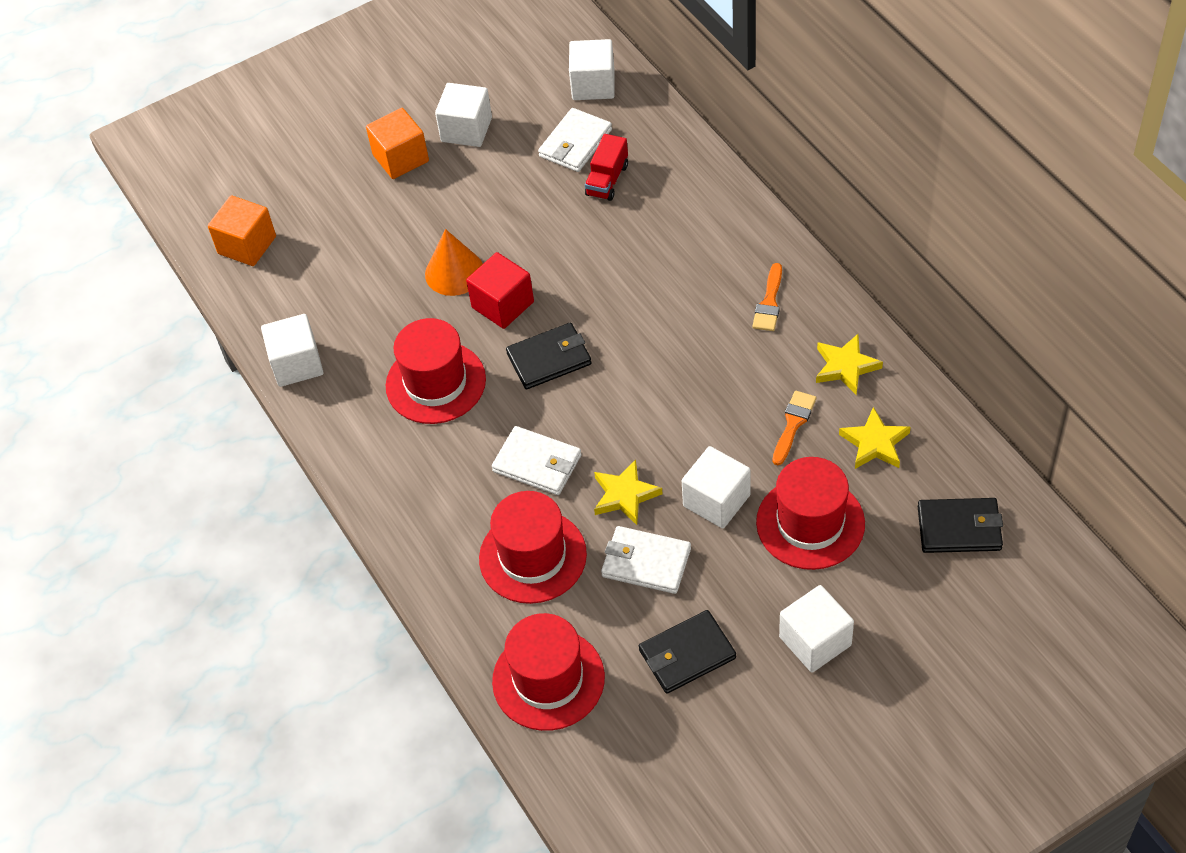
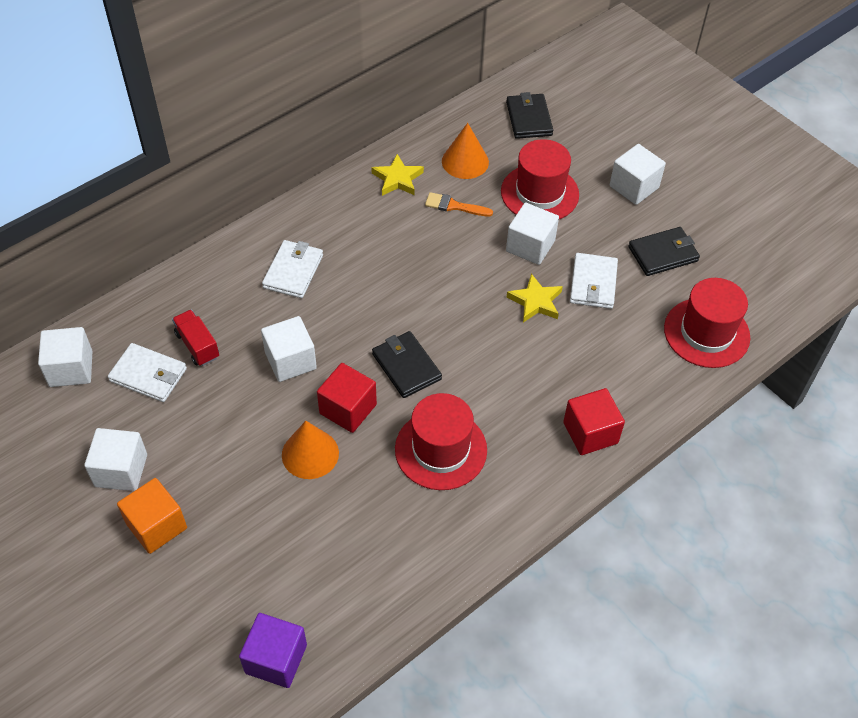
camera: 105 degrees left, 0 degrees up
orange cube [208,195,276,266] -> purple cube [239,613,307,688]
white cube [261,314,324,387] -> white cube moved to [261,316,317,382]
red hat [479,491,587,604] -> none
white wallet [492,426,582,495] -> white wallet moved to [262,240,323,298]
red truck [585,134,628,201] -> red truck turned 135 degrees counterclockwise [172,310,219,366]
black wallet [639,610,736,694] -> black wallet turned 75 degrees counterclockwise [628,227,700,276]
orange brush [752,263,782,331] -> none
yellow star [839,407,911,469] -> orange cone [442,123,489,179]
none -> red cube [563,388,625,455]

